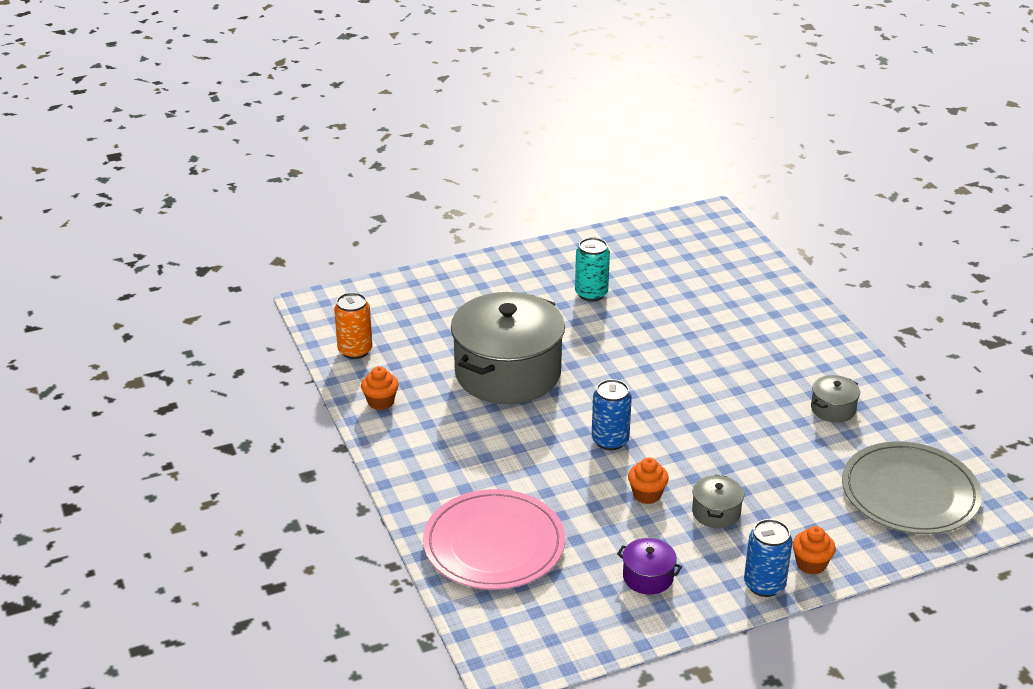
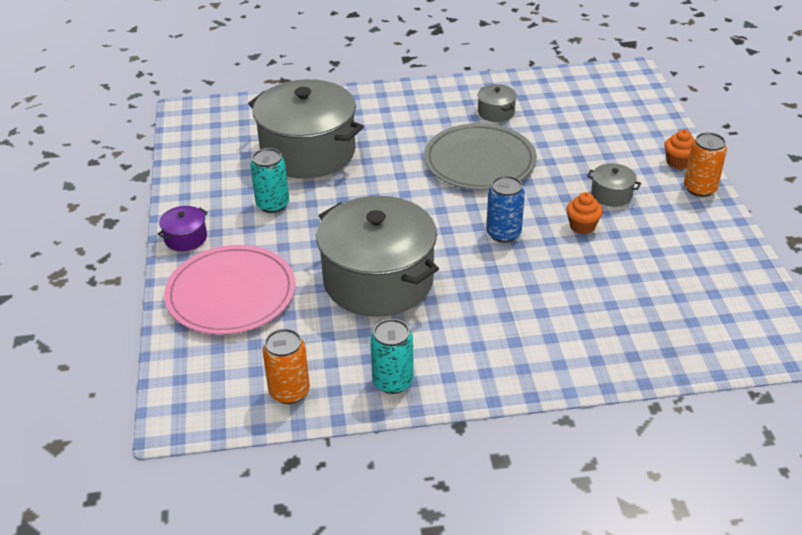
camera: 75 degrees left, 5 degrees up
orange cupcake [361,366,399,410] -> turquoise can [370,319,413,394]
pink plate [423,489,565,589] -> pink plate moved to [164,245,296,335]
purple pot [617,538,682,595] -> purple pot moved to [158,206,208,251]
blue can [744,519,792,597] -> orange can [684,132,727,197]
grey plate [842,441,982,534] -> grey plate moved to [424,123,537,190]
none -> grey pot [248,79,364,178]

